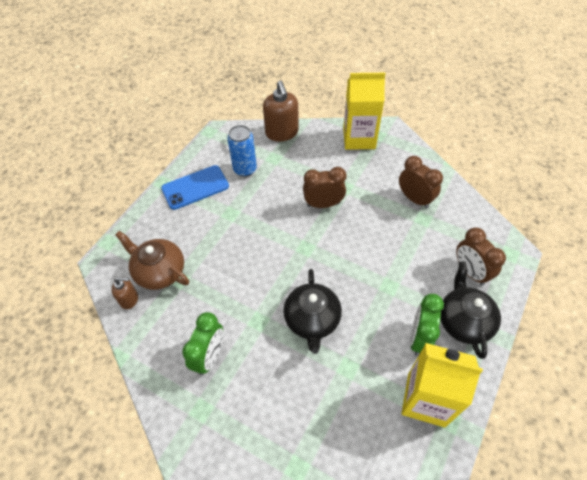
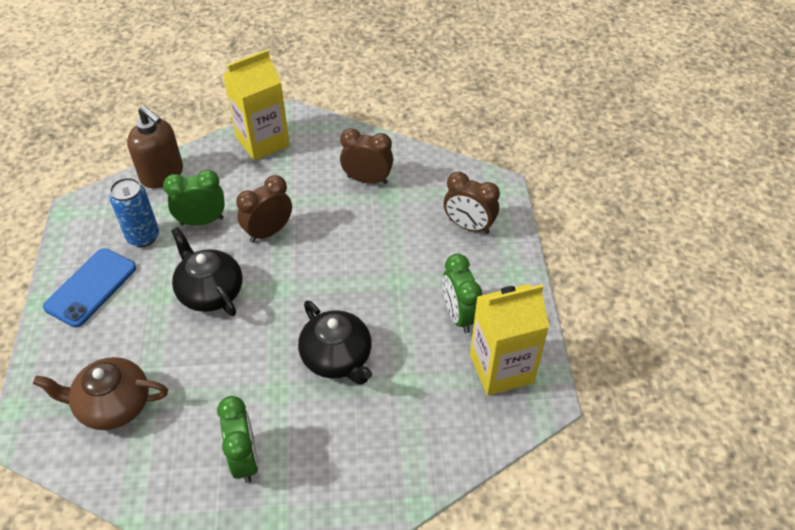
camera: 35 degrees left, 5 degrees down
brown soap dispenser [112,277,138,309] -> none
black teapot [440,262,501,359] -> black teapot moved to [171,227,242,316]
none -> green clock [163,169,225,225]

